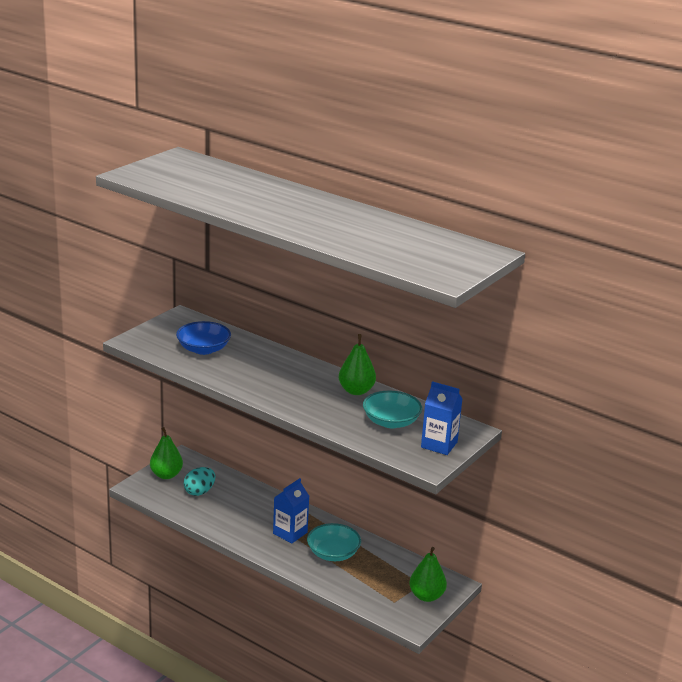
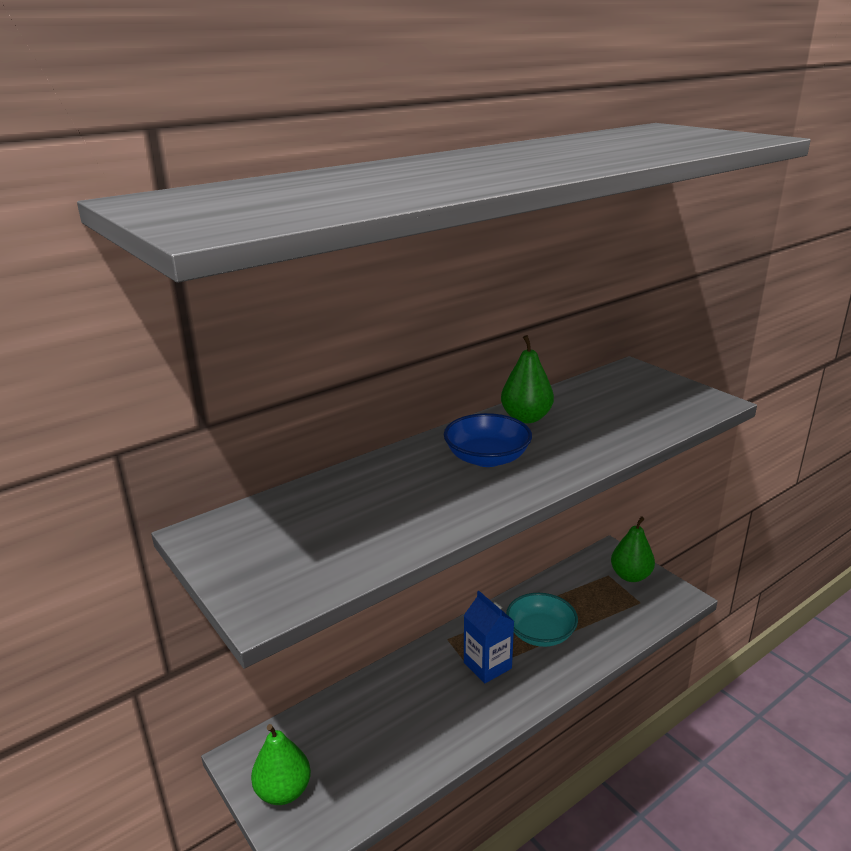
camera: 70 degrees left, 0 degrees up
blue bowl [176,321,231,355] -> blue bowl moved to [444,413,532,467]
turquoise egg [184,467,216,496] -> none
turquoise bowl [363,391,422,428] -> none
blue carton [421,381,463,455] -> none

